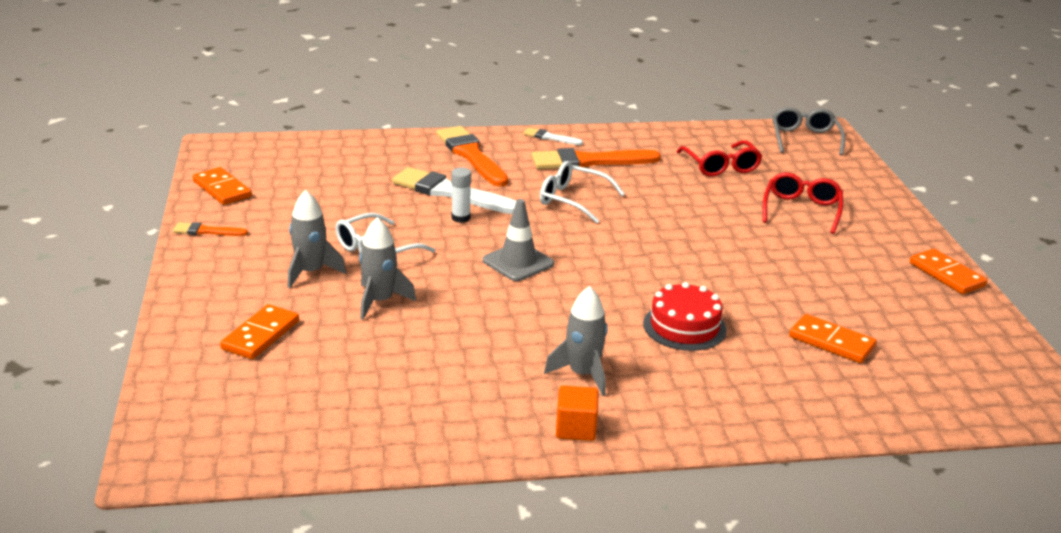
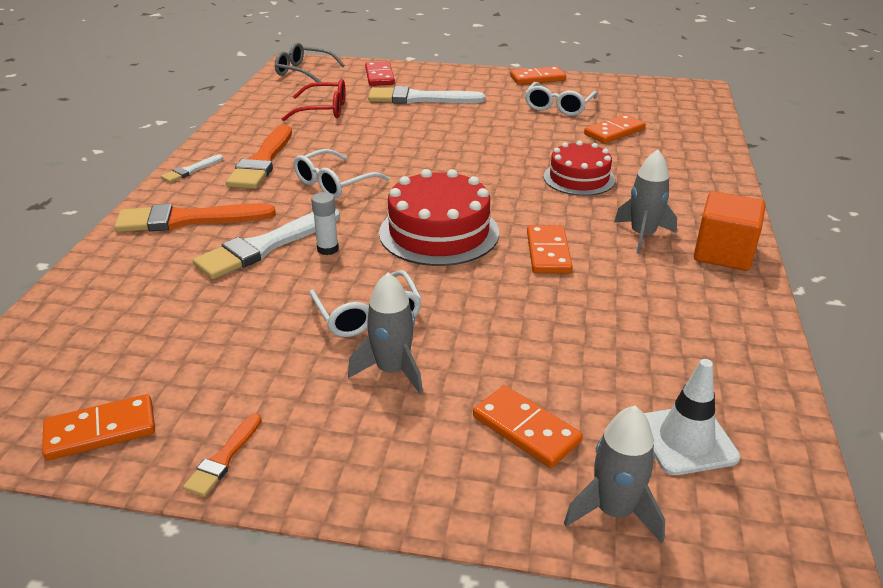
camera: 70 degrees left, 5 degrees up
grey rocket [359,217,416,320] -> grey rocket moved to [564,406,665,543]
grey traffic cone [483,199,554,281] -> red cake [379,169,499,266]
orange cube [556,385,598,441] -> orange cube [694,191,766,271], size x1.57
red glasses [763,173,843,234] -> white brush [368,86,485,104]
none -> red domino [365,61,395,86]
none -> white glasses [525,82,597,116]
none -> orange domino [527,225,573,273]
none -> white traffic cone [644,359,740,475]

